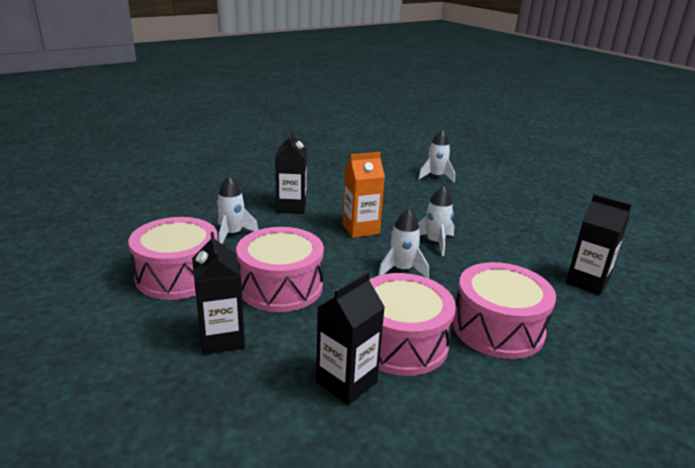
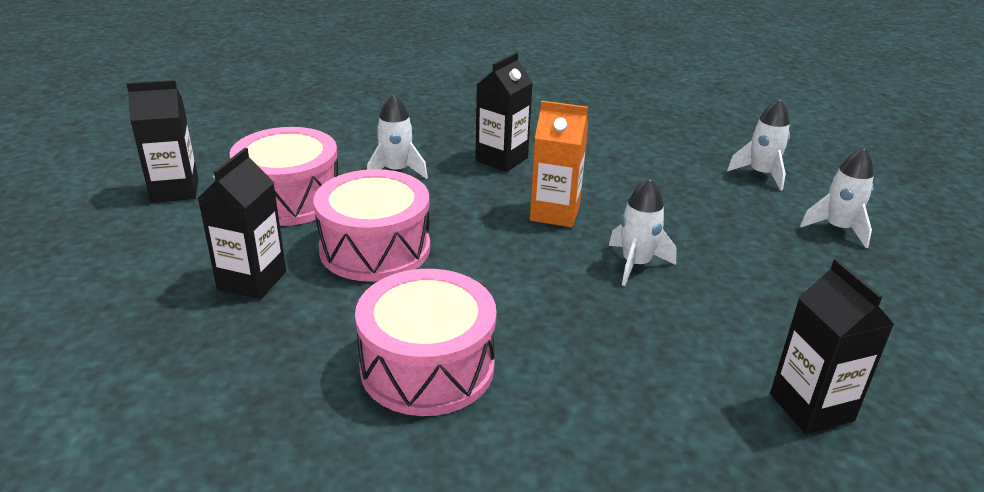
camera: 35 degrees right, 5 degrees up
black carton [316,271,385,405] -> black carton moved to [126,80,199,203]
white rocket [378,208,429,278] -> white rocket moved to [800,148,874,248]
pink drum [453,262,556,359] -> none

